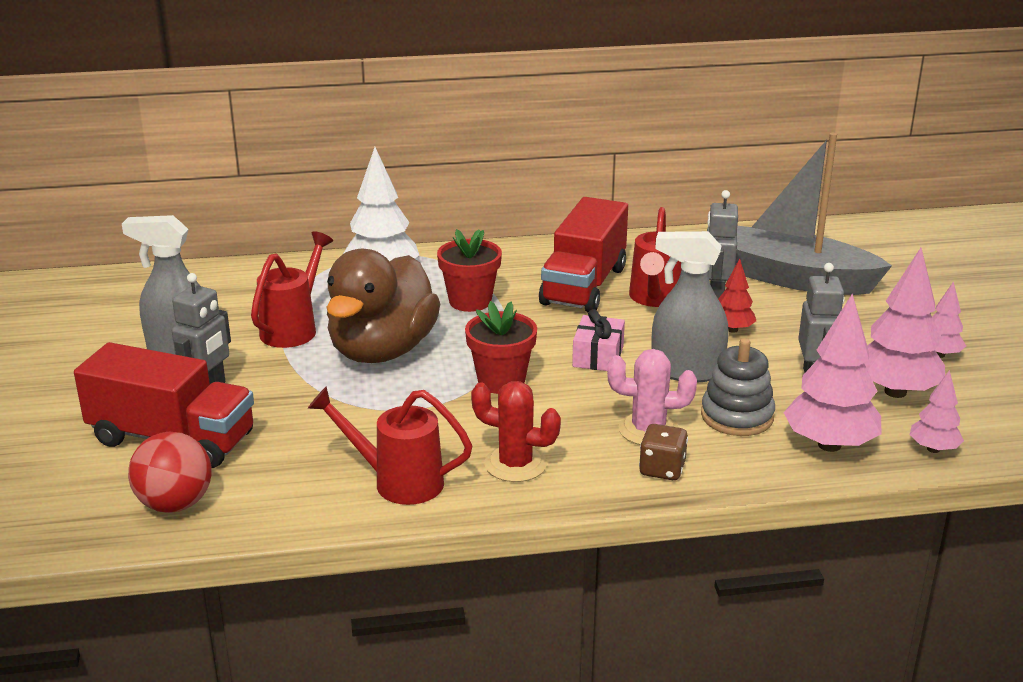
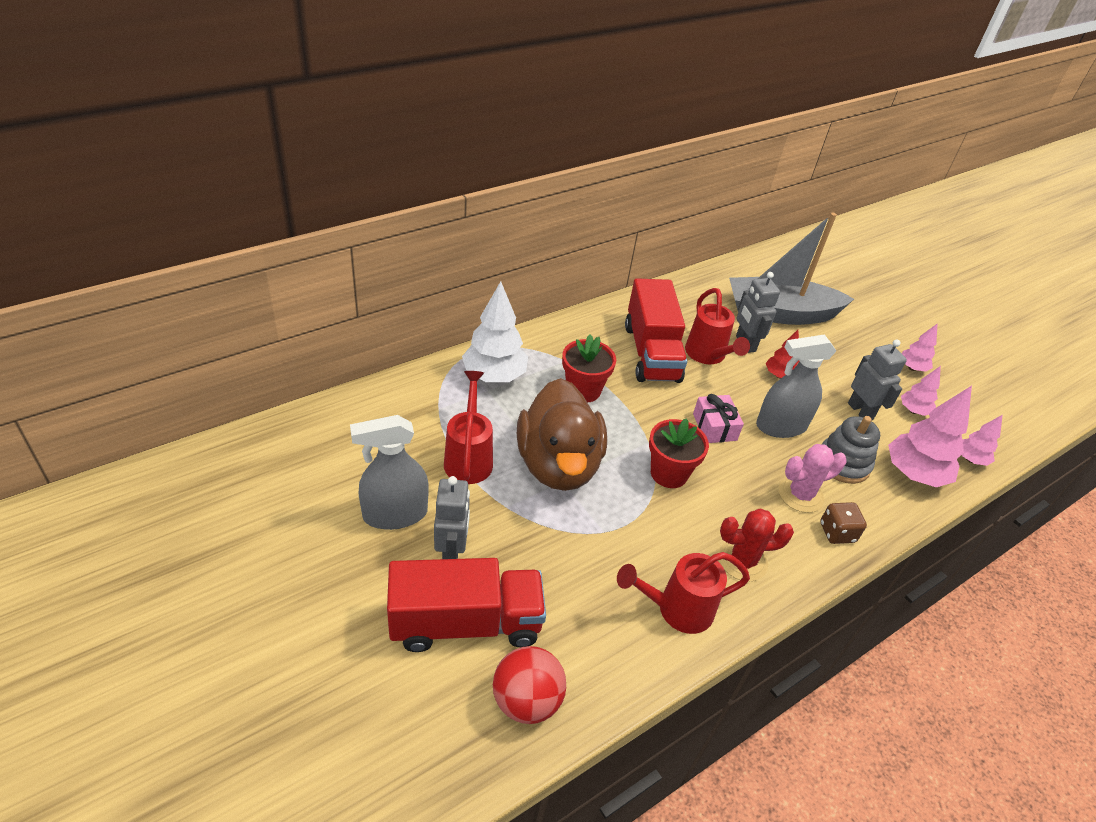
camera: 30 degrees left, 15 degrees up
pink tree [864,248,945,398] -> pink tree [901,366,941,416], size x0.54

